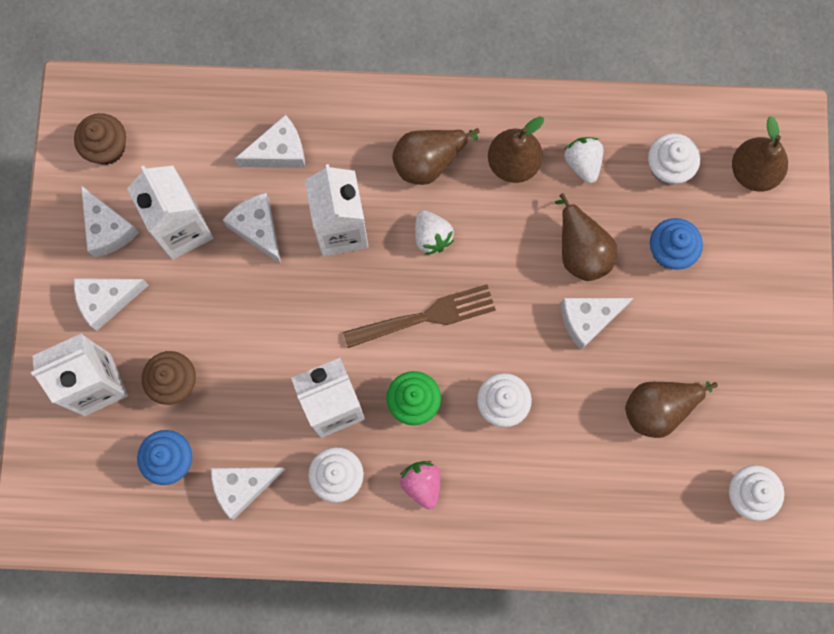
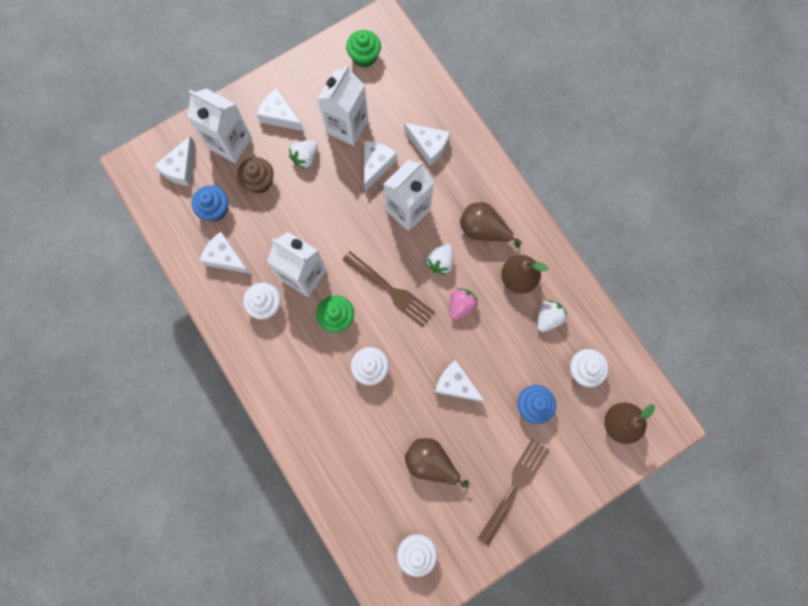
camera: 55 degrees right, 0 degrees up
brown cupcake [74,113,126,165] -> green cupcake [346,30,381,67]
white cheese [81,186,139,257] -> white cheese moved to [154,136,195,186]
pink strawberry [400,461,440,509] -> pink strawberry moved to [450,288,478,320]
brown pear [555,193,617,281] -> none
none -> white strawberry [289,140,318,169]
none -> brown fork [478,439,550,545]

